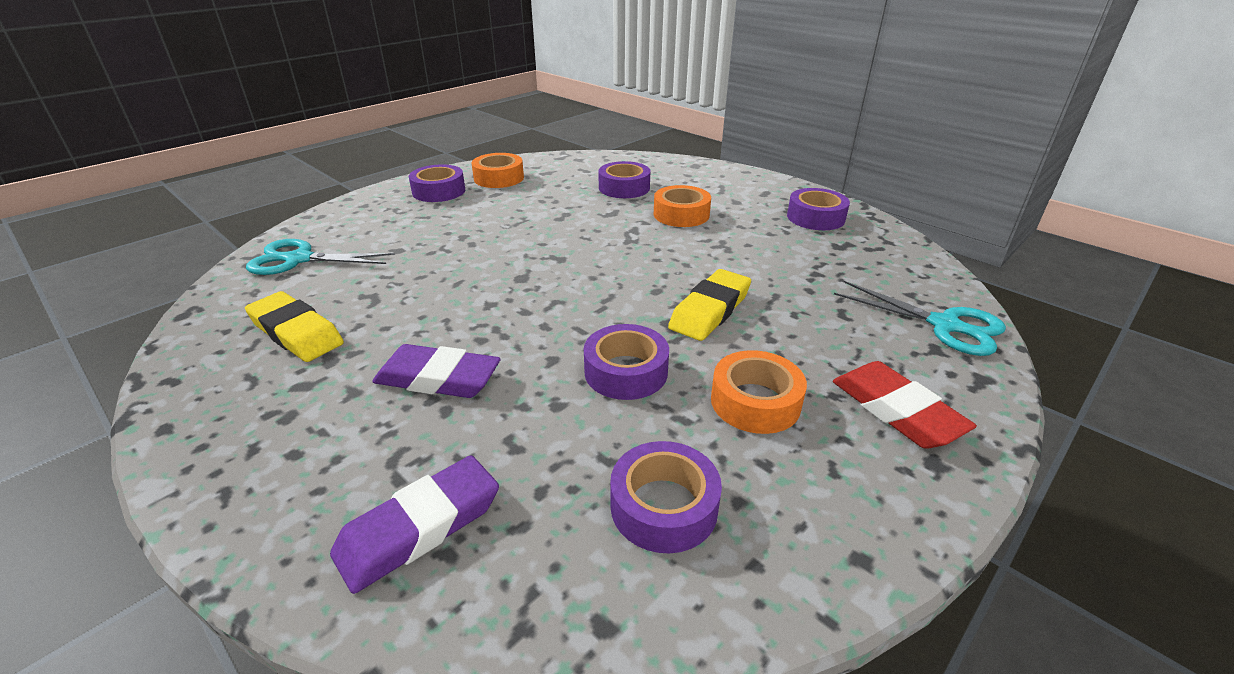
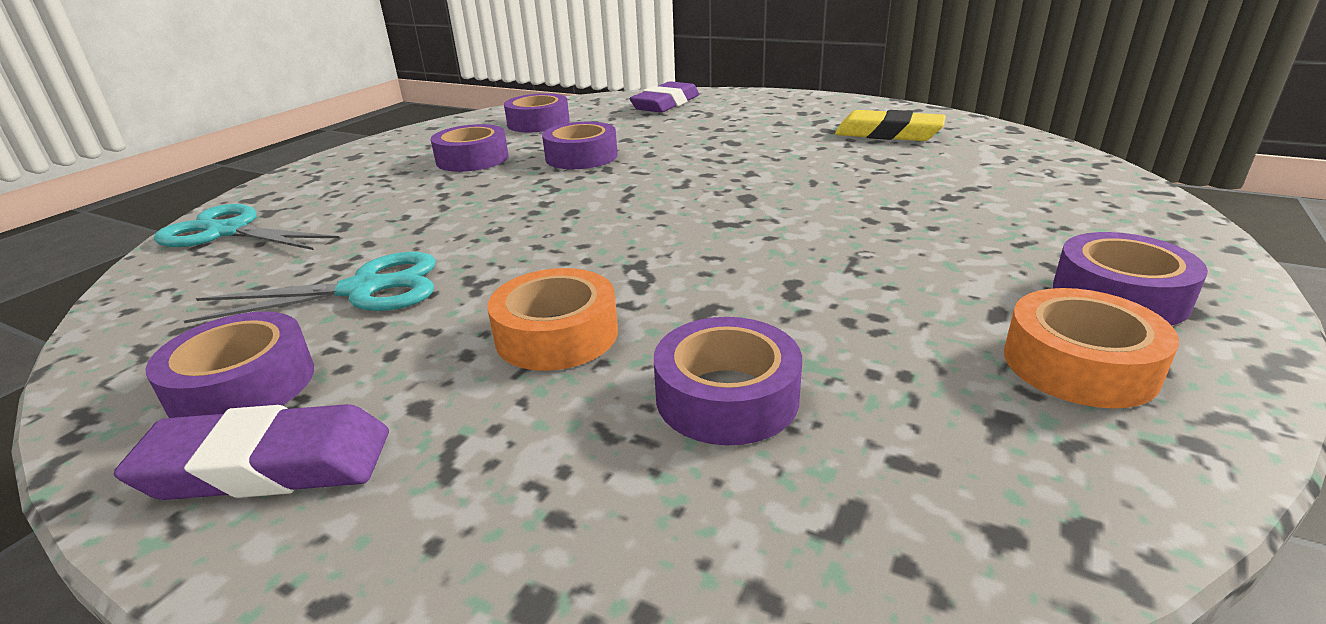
camera: 165 degrees right, 5 degrees down
turquoise scissors [246,239,395,275] -> turquoise scissors moved to [184,252,436,323]
purple eraser [372,344,501,398] -> purple eraser moved to [114,404,389,500]
yellow eraser [668,269,751,341] -> none
orange tape [711,350,807,434] -> purple tape [431,124,509,172]
red eraser [833,361,977,449] -> none

